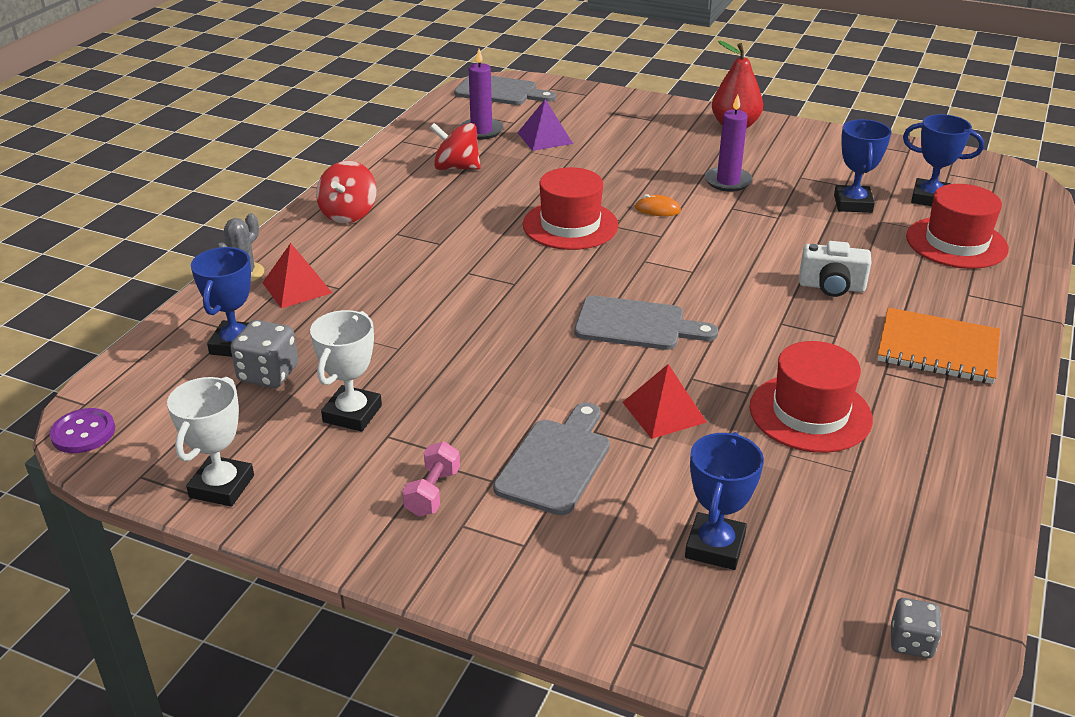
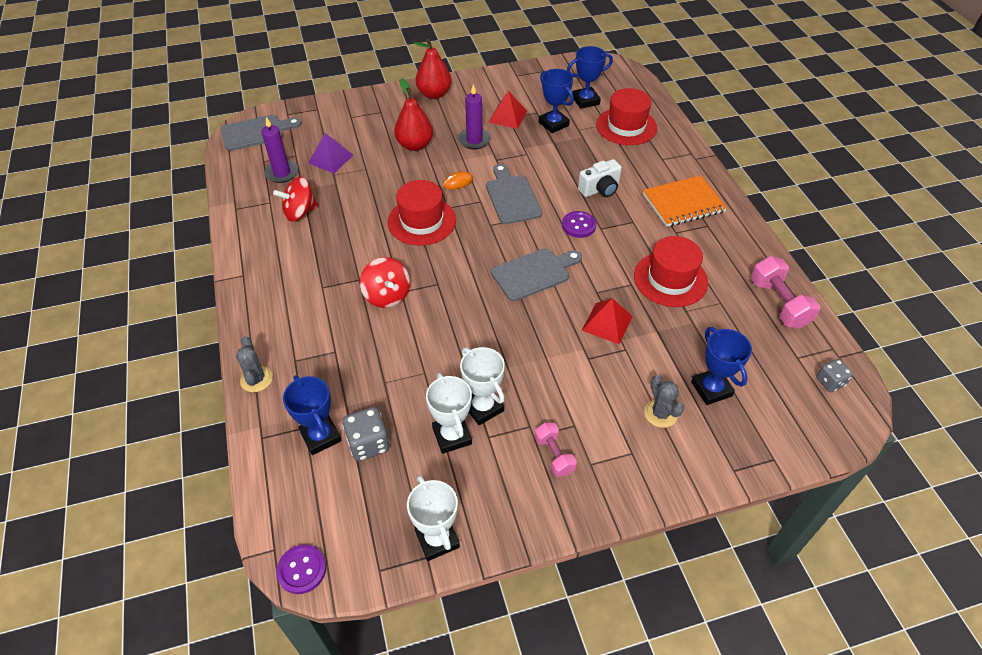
camera: 40 degrees left, 15 degrees up
red pyramid [263,243,332,308] -> red pyramid moved to [488,91,527,129]
red spinning top [316,161,377,223] -> red spinning top moved to [360,257,410,308]
grey cutting board [493,402,610,515] -> grey cutting board moved to [486,164,542,224]
none -> red pear [394,78,433,151]
none -> white trophy [460,347,505,425]
none -> purple button [562,211,596,238]
none -> grey cactus [644,375,684,428]
none -> pink dumbbell [751,256,820,329]

